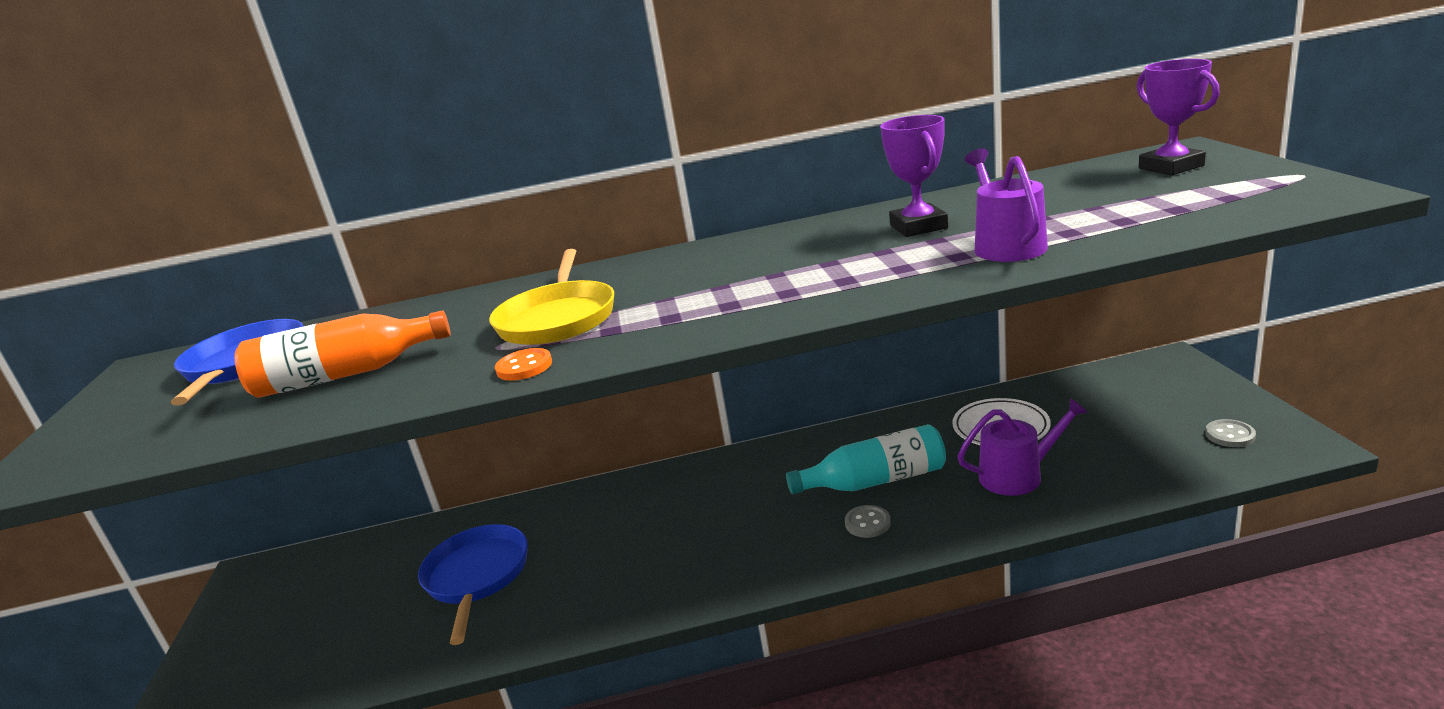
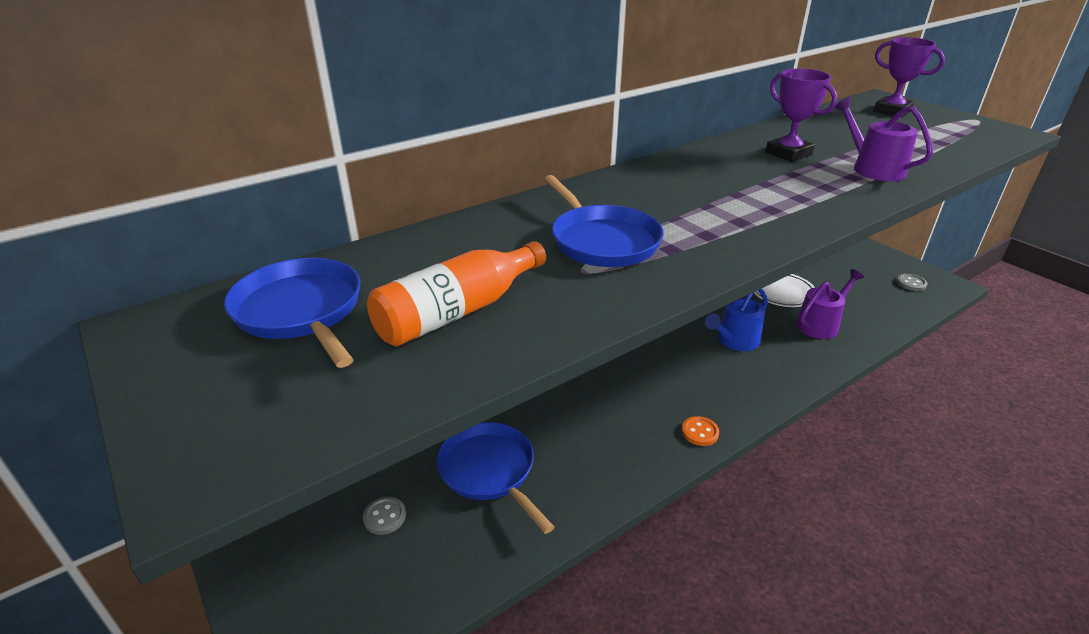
camera: 30 degrees left, 10 degrees up
yellow pan [489,249,614,345] -> blue pan [544,175,664,267]
orange button [495,348,552,381] -> orange button moved to [682,416,719,446]
turquoise bottle [786,424,946,494] -> blue watering can [705,288,768,351]
grey button [845,505,891,538] -> grey button moved to [363,497,406,535]

